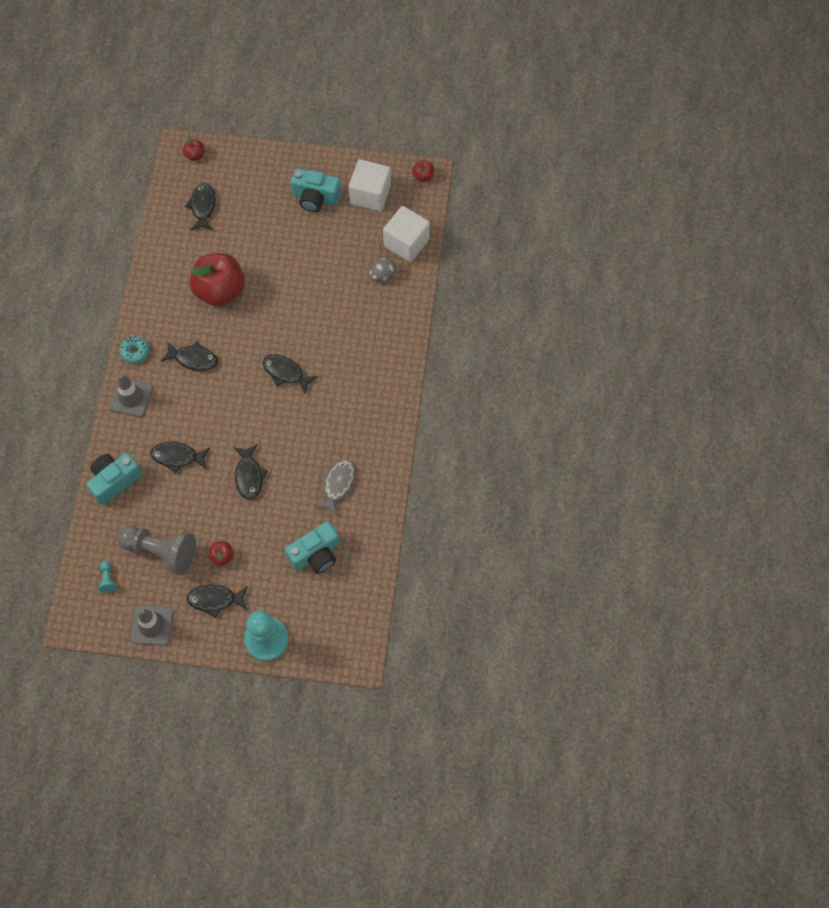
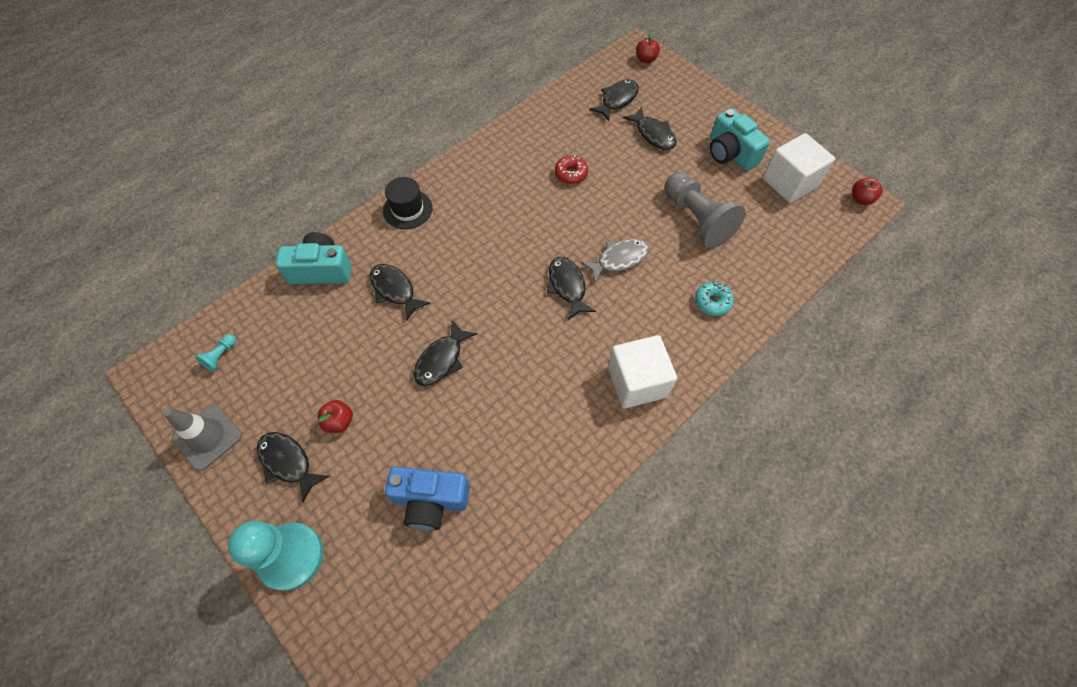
camera: 40 degrees right, 5 degrees down
grey traffic cone [109,373,153,417] -> black hat [383,177,433,229]
grey pawn [118,526,196,575] -> grey pawn moved to [665,172,746,248]
turquoise donut [120,336,149,364] -> turquoise donut moved to [695,282,734,316]
black fish [160,341,218,371] -> black fish moved to [623,107,677,150]
red apple [190,253,245,307] -> red donut [555,155,588,184]
turquoise camera [285,521,340,574] -> blue camera [385,467,470,530]
grey fish [315,459,355,516] -> grey fish moved to [580,239,649,283]
grey egg [369,258,396,282] -> none
white cube [383,206,430,262] -> white cube moved to [608,335,677,409]

